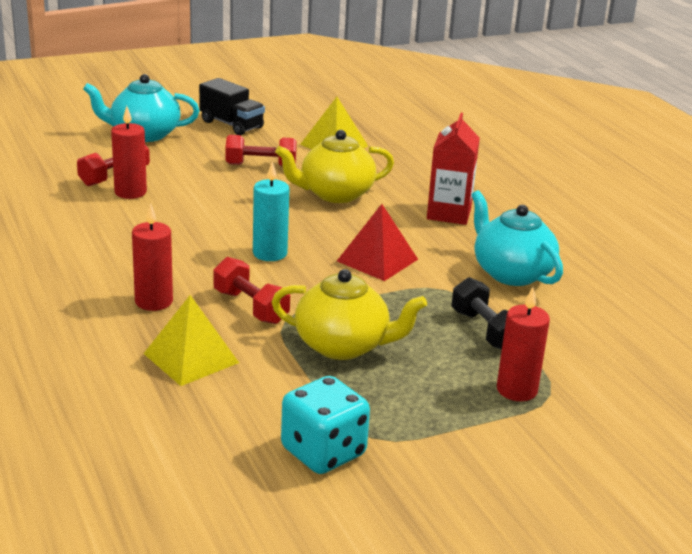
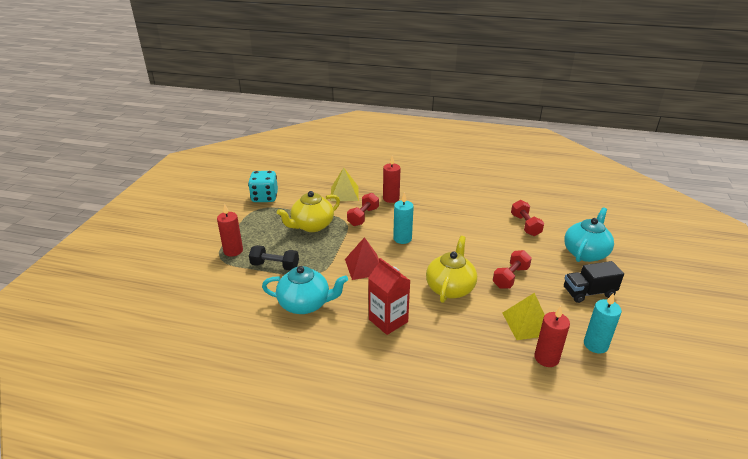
camera: 130 degrees right, 5 degrees up
red candle [111,106,147,199] -> red candle moved to [534,306,570,367]
red dumbbell [214,257,290,324] -> red dumbbell turned 60 degrees counterclockwise [347,193,379,226]
none -> turquoise candle [584,293,622,353]

